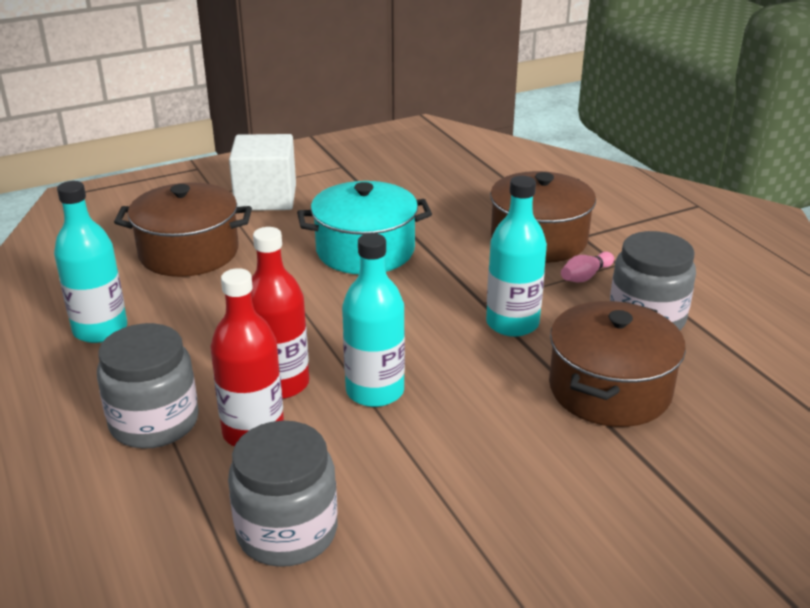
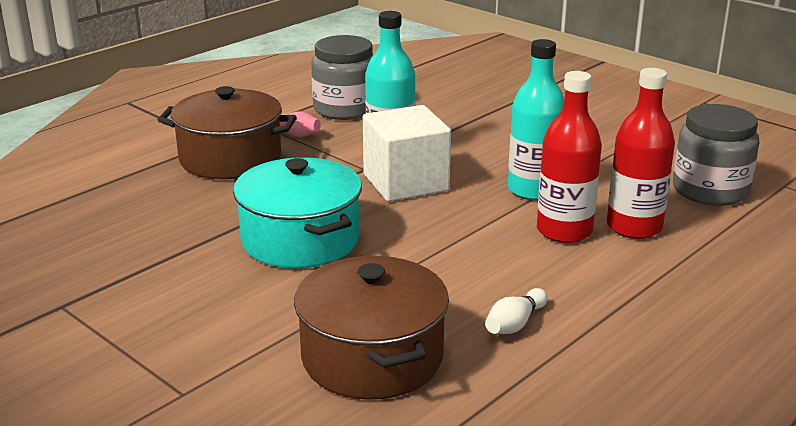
camera: 110 degrees left, 5 degrees down
turquoise bottle [54,181,127,343] -> none
grey jar [97,323,199,449] -> none
white cube [229,134,296,211] -> white cube moved to [363,105,451,202]
brown pot [549,301,686,427] -> none
none -> white bowling pin [485,288,548,334]

